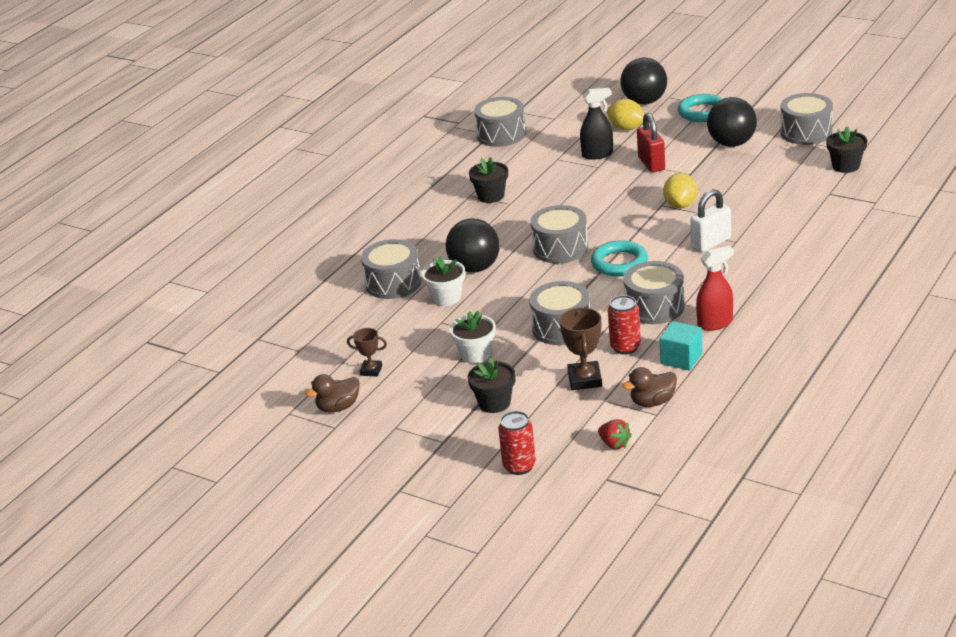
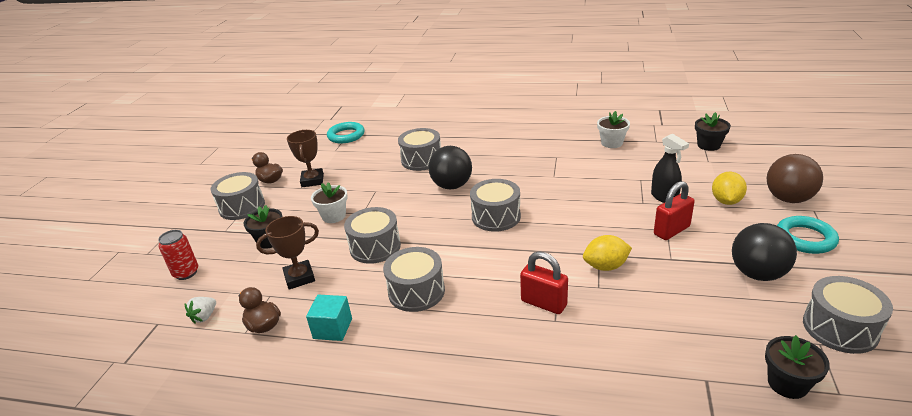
camera: 70 degrees right, 0 degrees up
brown trophy [347,328,387,376] -> brown trophy [287,130,324,187], size x1.63
white flower pot [422,257,465,306] -> white flower pot moved to [597,111,630,148]
black flower pot [469,157,508,203] -> black flower pot moved to [695,112,731,151]
grey drum [474,97,526,147] -> grey drum moved to [211,172,265,220]
turquoise ring [591,240,648,276] -> turquoise ring moved to [327,122,365,143]
red strawberry [598,419,632,449] -> white strawberry [185,297,216,324]
red can [608,295,641,354] -> none
black ball [620,58,667,105] -> brown ball [767,154,823,203]
white padlock [690,189,731,252] -> red padlock [520,251,568,314]
red spray bottle [696,246,734,331] -> none

